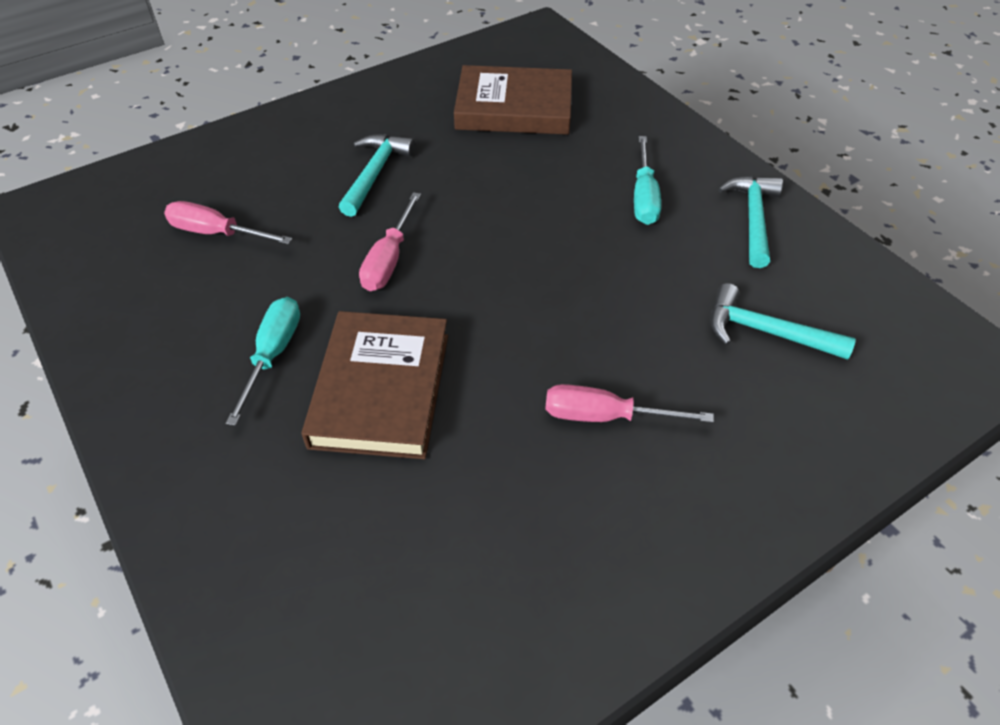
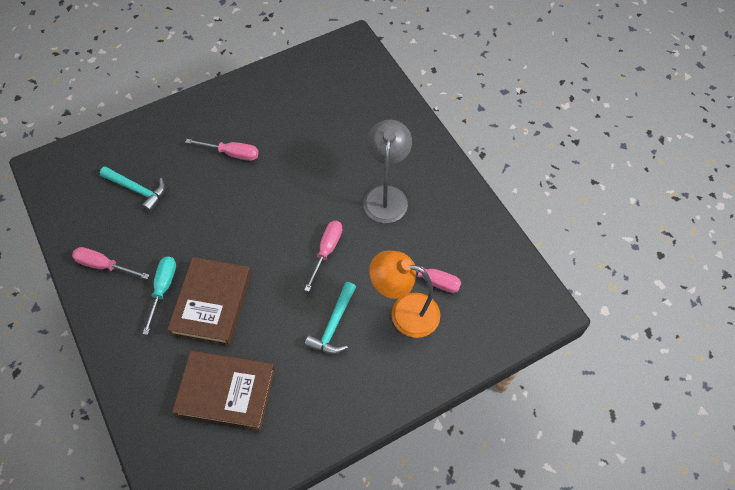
camera: 175 degrees left, 10 degrees up
turquoise screwdriver [226,297,300,426] -> grey lamp [363,120,412,223]
brown book [301,311,448,459] -> brown book moved to [167,257,251,346]
turquoise hammer [718,176,783,268] -> pink screwdriver [72,247,149,279]
none -> orange lamp [369,251,440,338]

